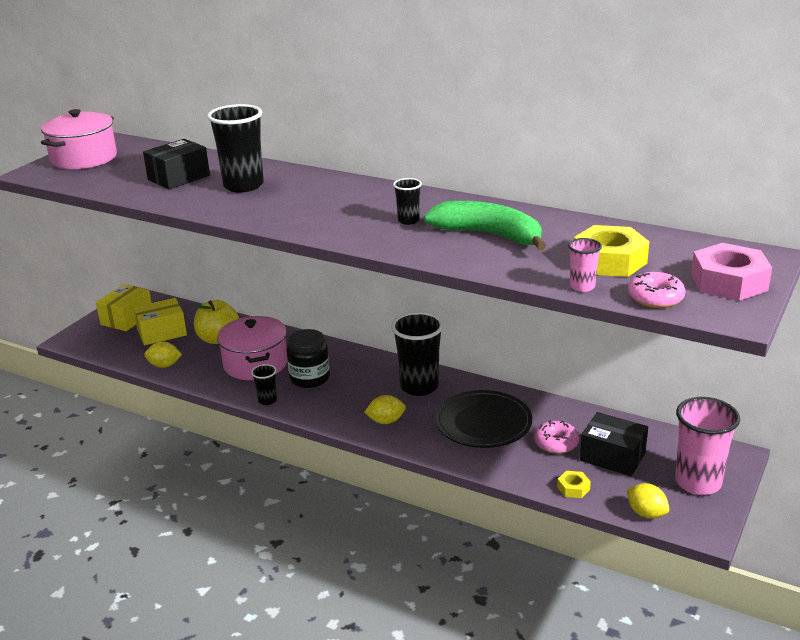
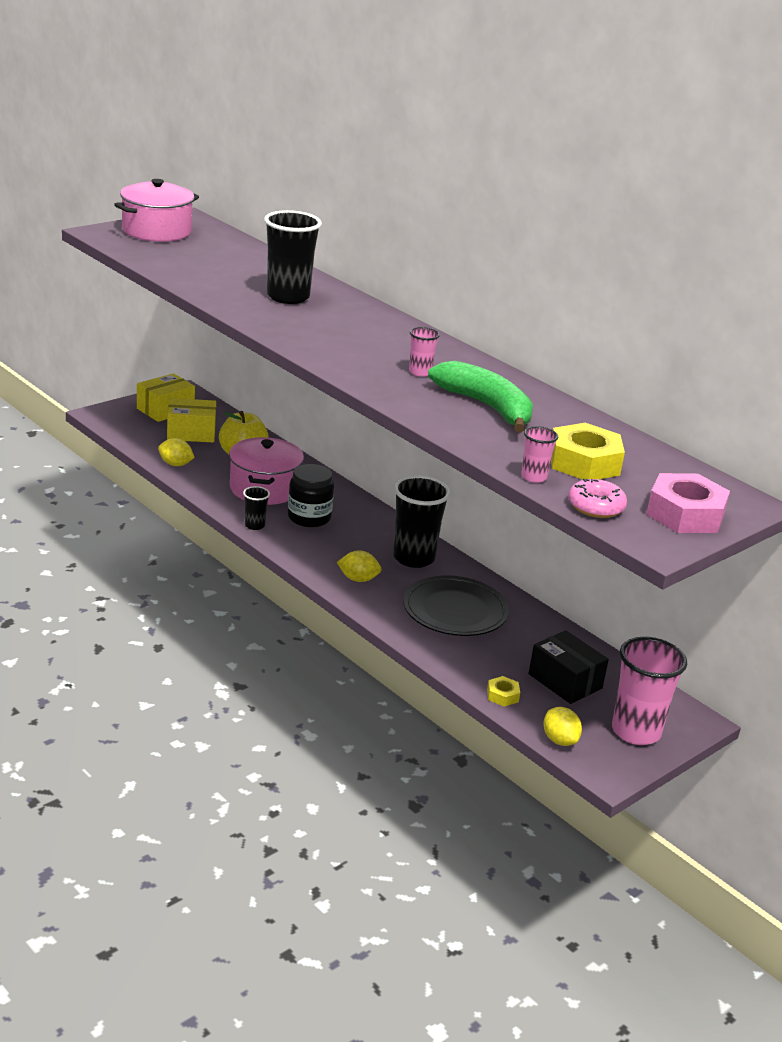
camera: 15 degrees right, 0 degrees up
black box [143,139,210,189] -> none
black cup [393,178,422,225] -> pink cup [409,327,440,377]
pink donut [534,420,579,454] -> none

